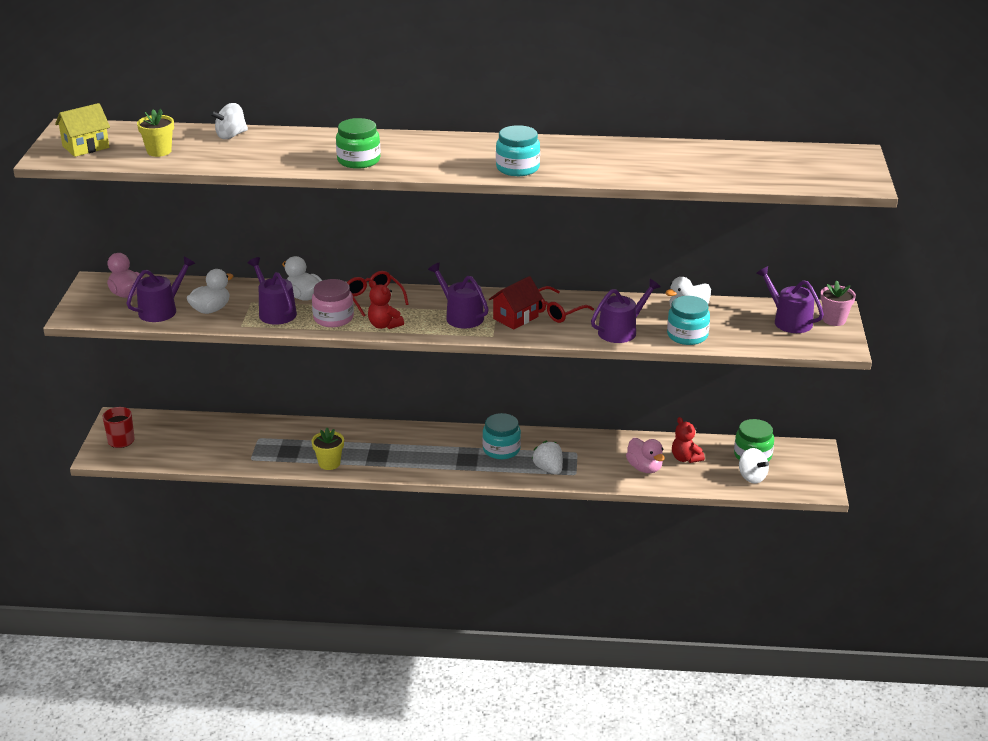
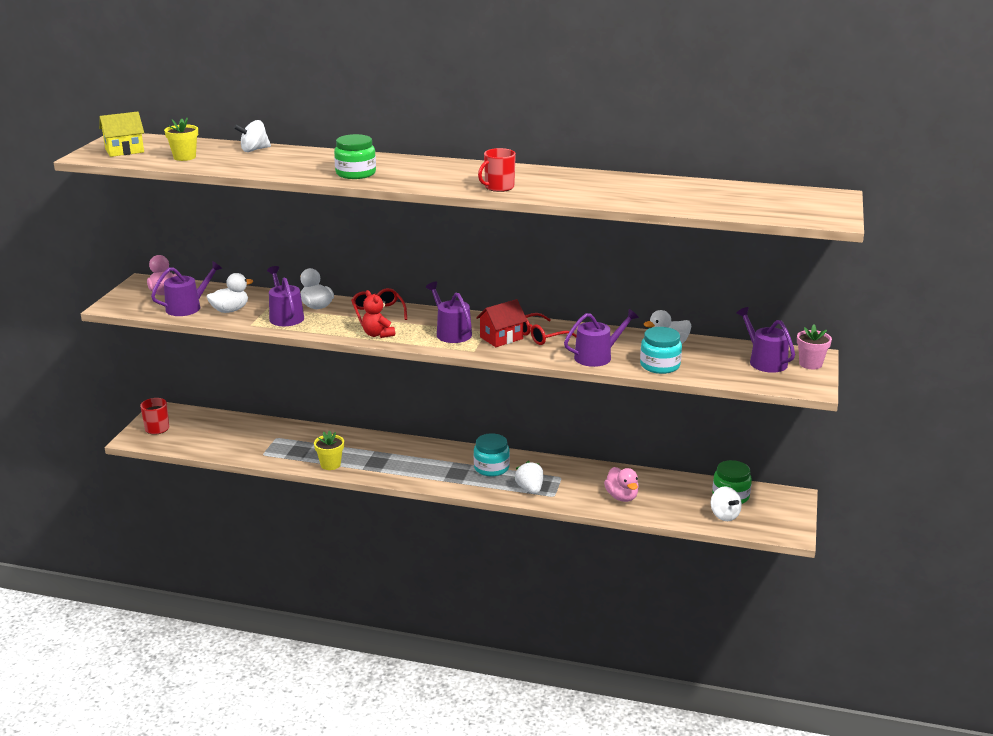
camera: 10 degrees right, 5 degrees down
pink jar [312,279,354,327] -> none
turquoise jar [496,125,540,176] -> red mug [478,148,516,192]
red teddy bear [672,417,705,463] -> none

